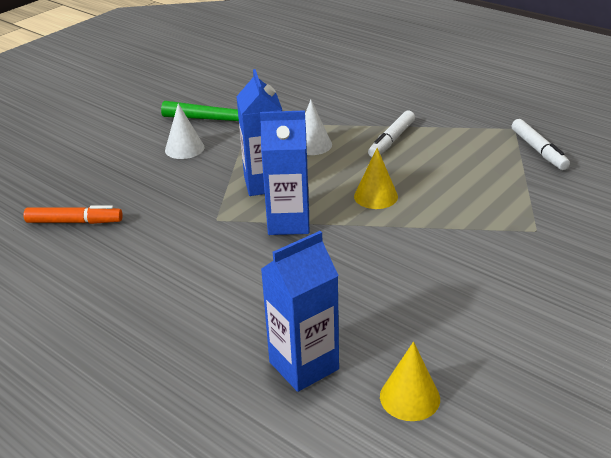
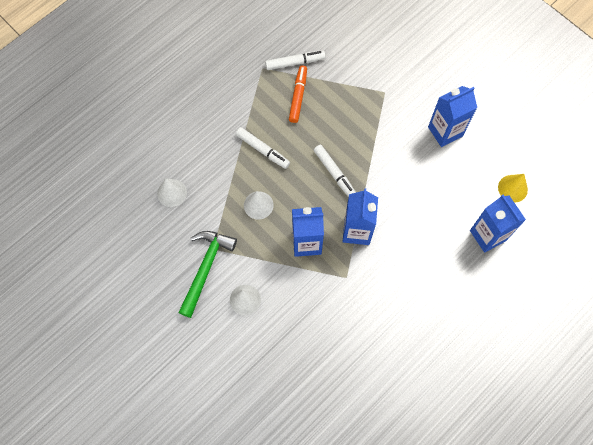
camera: 85 degrees left, 35 degrees up
orange marker [24,205,123,224] -> orange marker moved to [289,65,307,123]
yellow cone [354,148,398,209] -> white marker [314,145,356,197]
none -> white cone [157,178,187,207]
none -> blue carton [428,86,477,147]

